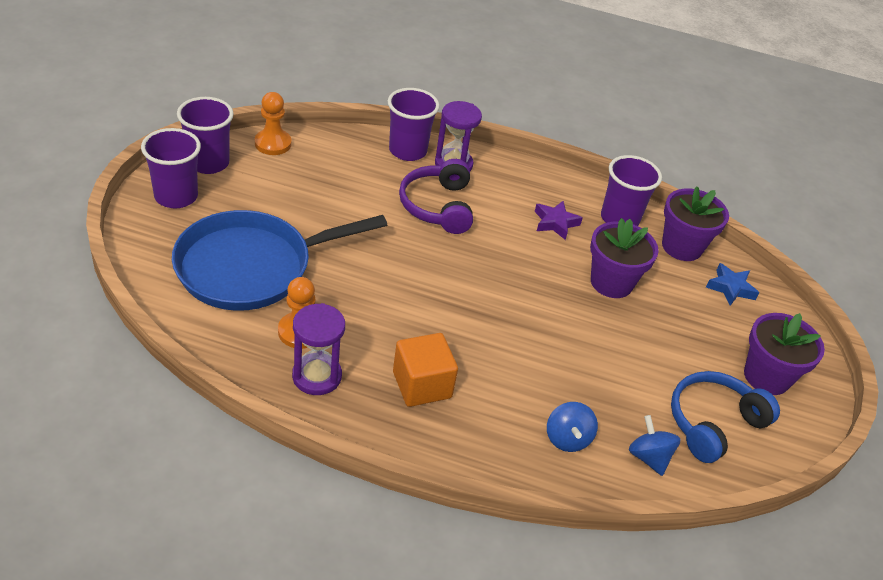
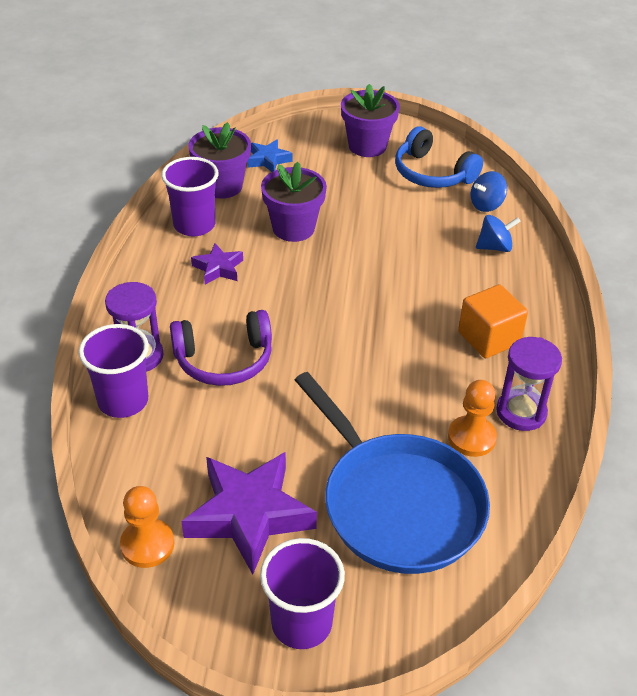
camera: 95 degrees left, 0 degrees up
purple cup [177,97,234,174] -> none
none -> purple star [181,452,317,575]

